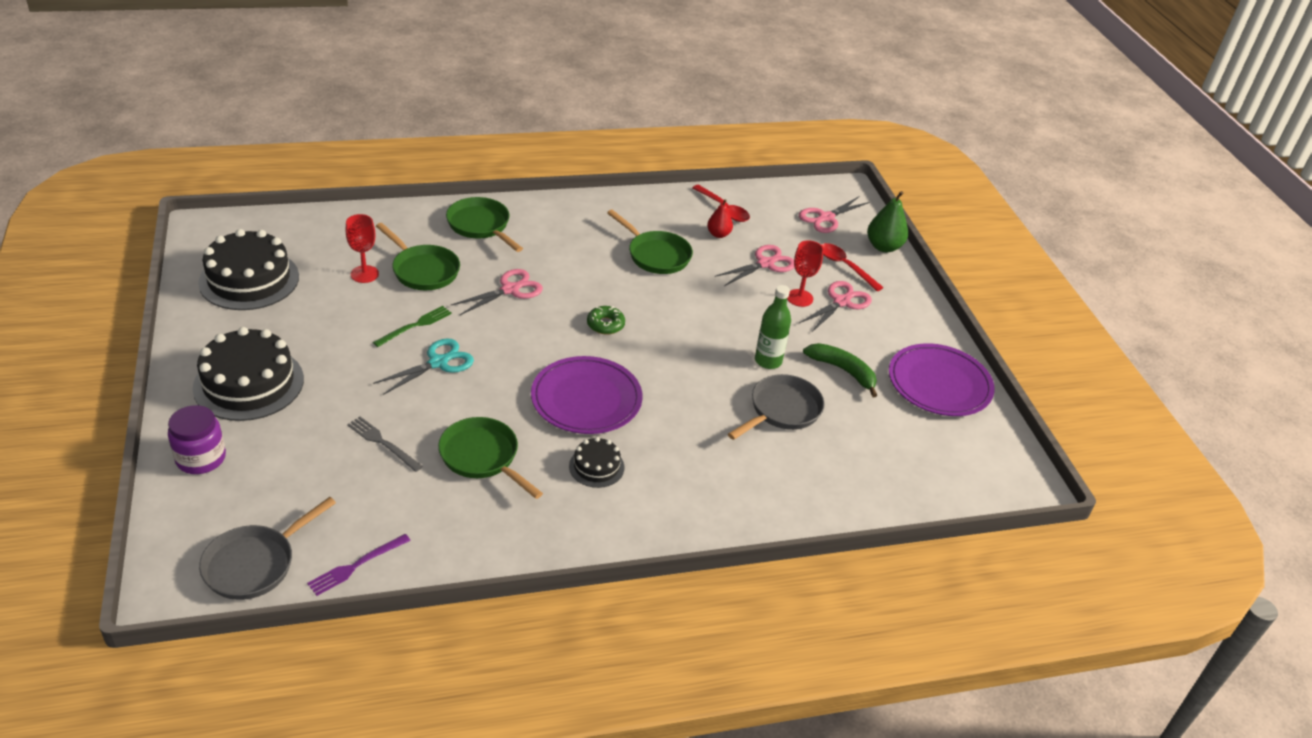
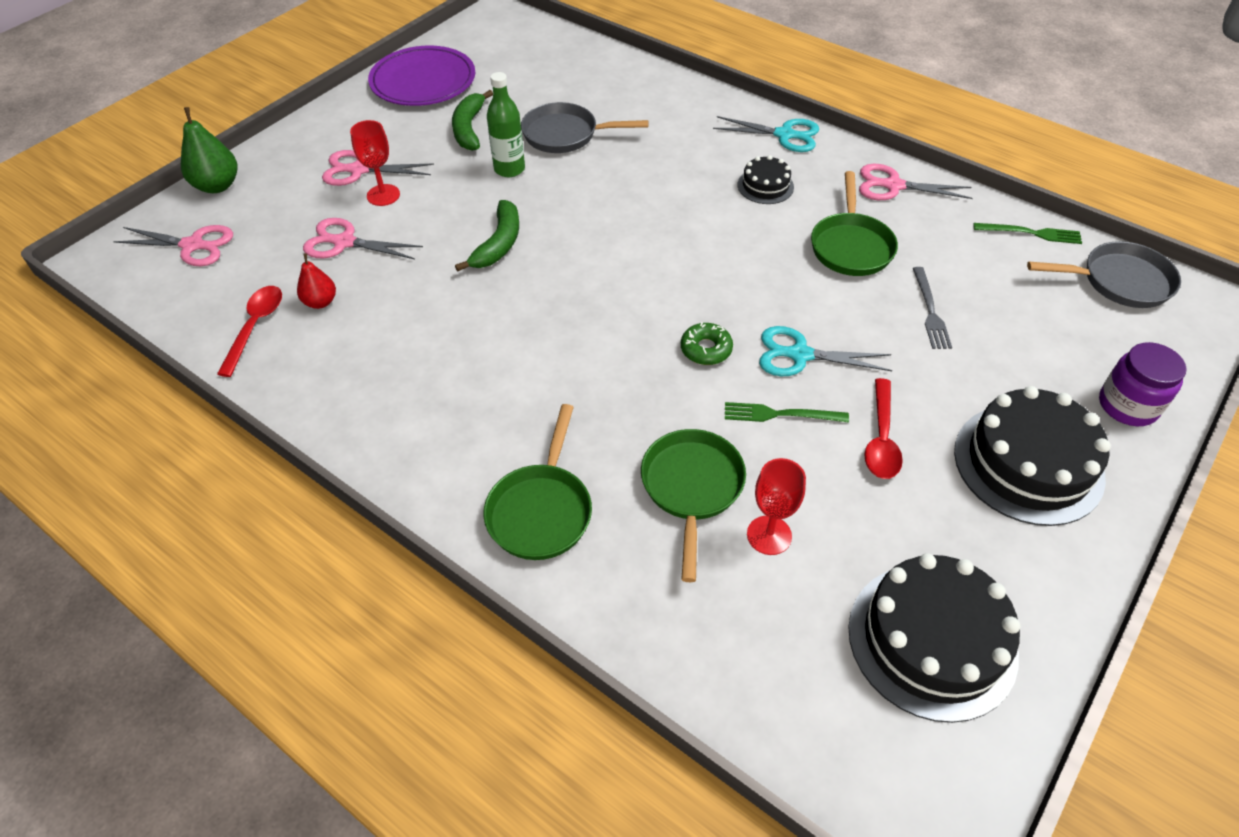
camera: 125 degrees left, 10 degrees up
purple fork [307,534,411,596] -> green fork [973,223,1082,244]
pink scissors [451,269,543,315] -> pink scissors moved to [859,164,973,200]
purple plate [531,356,643,434] -> none
green donut [587,306,625,335] -> green donut moved to [681,322,733,365]
green pan [607,210,693,274] -> none
red spoon [822,243,884,291] -> red spoon moved to [864,378,903,479]
none -> green banana [455,200,519,272]
none -> turquoise scissors [713,116,819,152]

